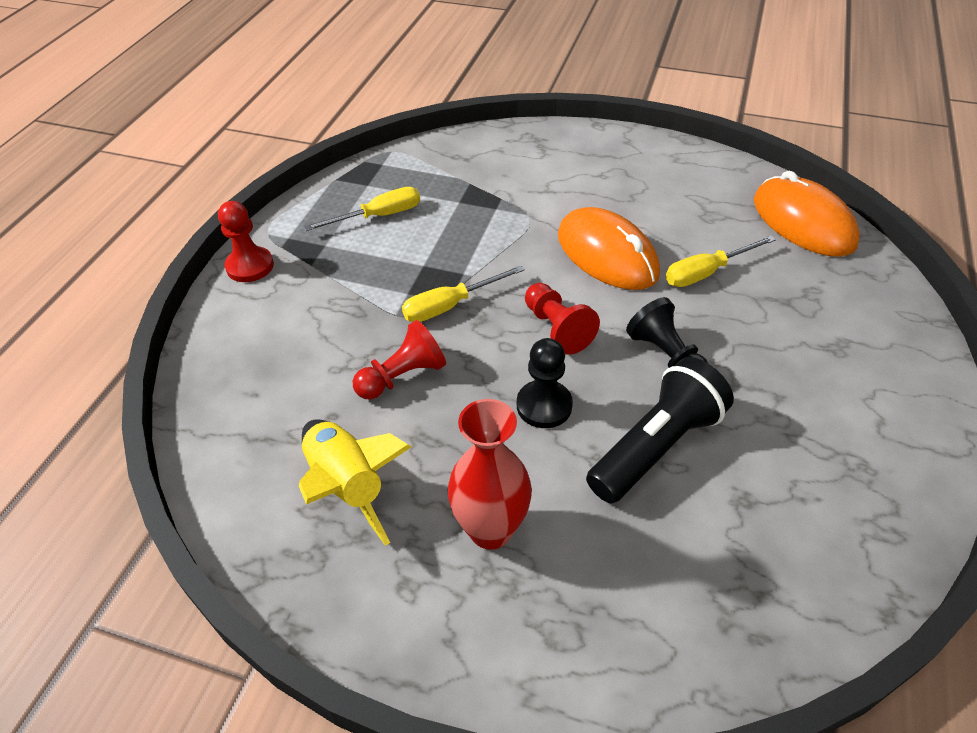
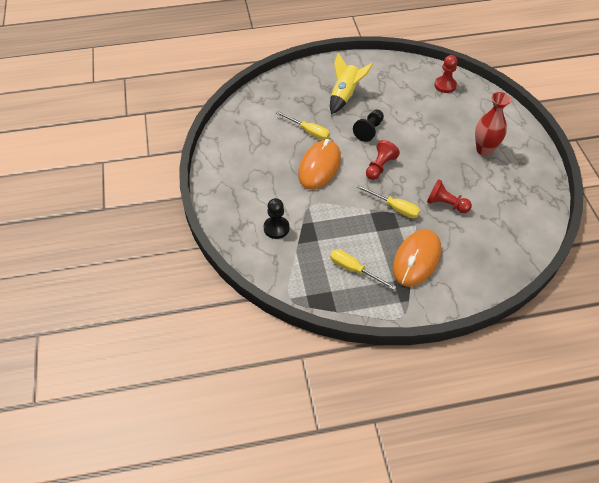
camera: 120 degrees left, 5 degrees up
red pawn [218,201,274,282] -> red pawn moved to [434,55,458,93]
yellow rocket [299,419,411,546] -> yellow rocket moved to [330,53,373,114]
black pawn [517,338,573,428] -> black pawn moved to [263,198,290,239]
black flashlight [586,357,734,503] -> none
orange mouse [754,171,860,257] -> orange mouse moved to [393,229,441,287]

